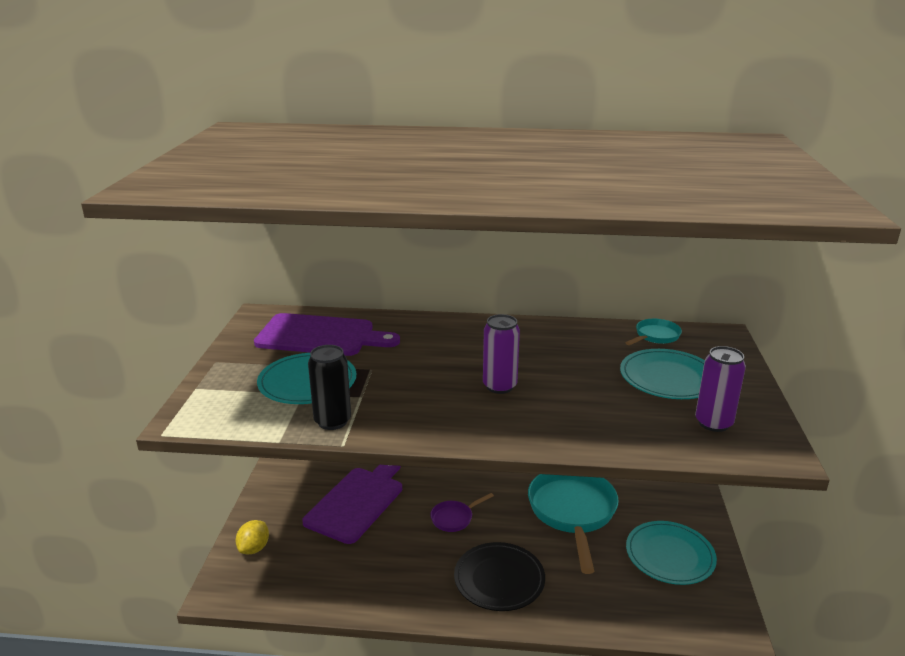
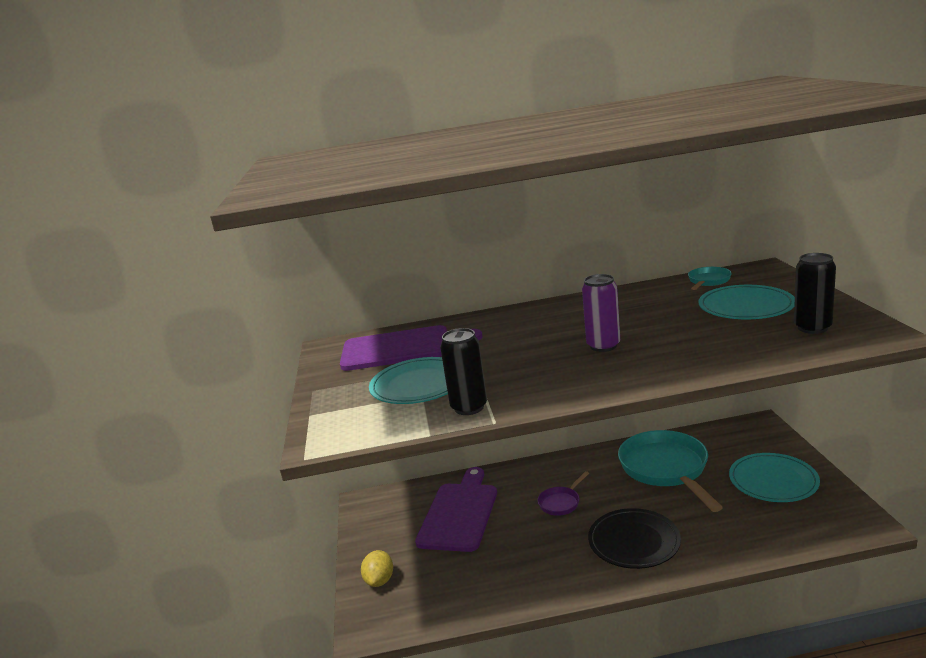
camera: 10 degrees left, 5 degrees down
purple can [695,346,746,432] -> black can [794,253,836,334]

